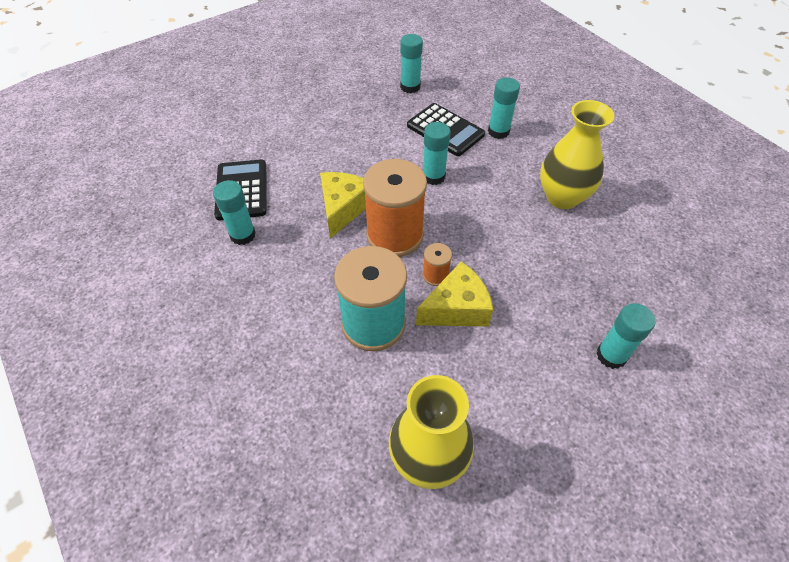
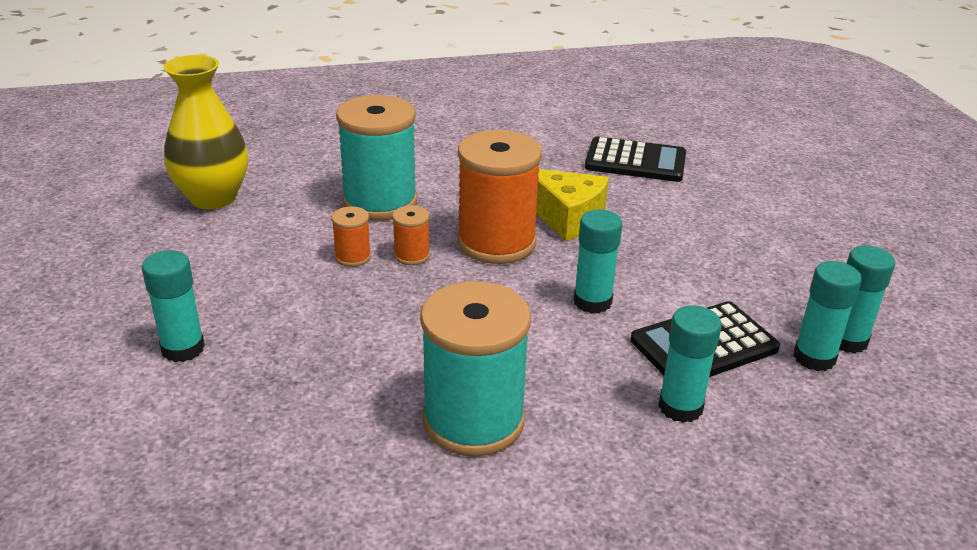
camera: 110 degrees right, 20 degrees down
turquoise glue stick [213,180,256,245] -> turquoise glue stick moved to [793,261,862,371]
yellow cheese [416,261,493,326] -> orange spool [331,207,371,267]
yellow vase [540,100,614,209] -> turquoise spool [420,281,531,457]

